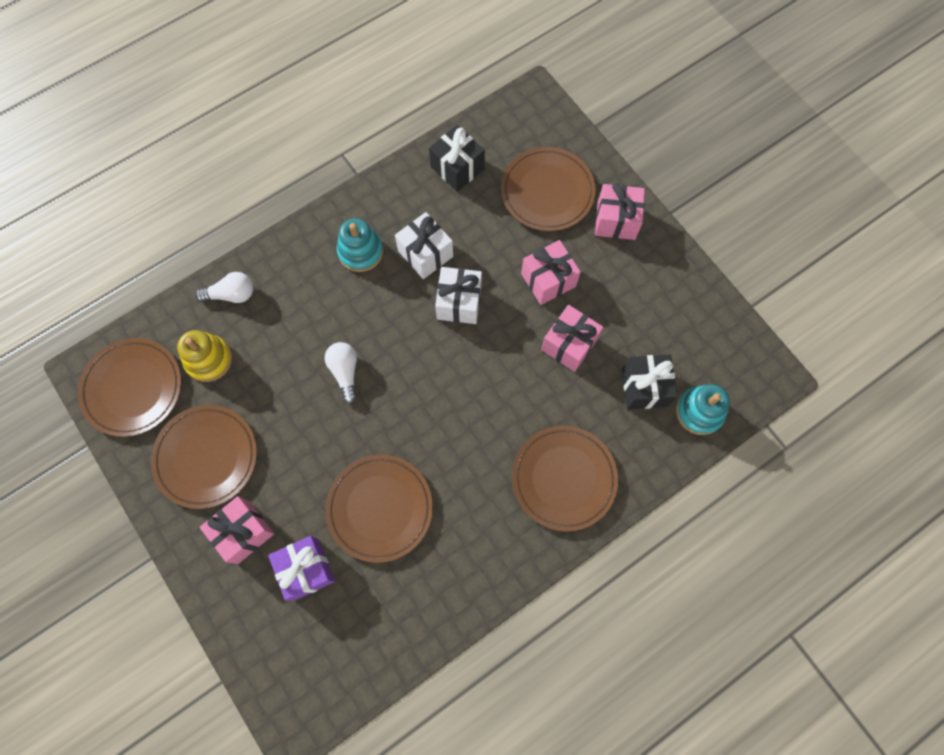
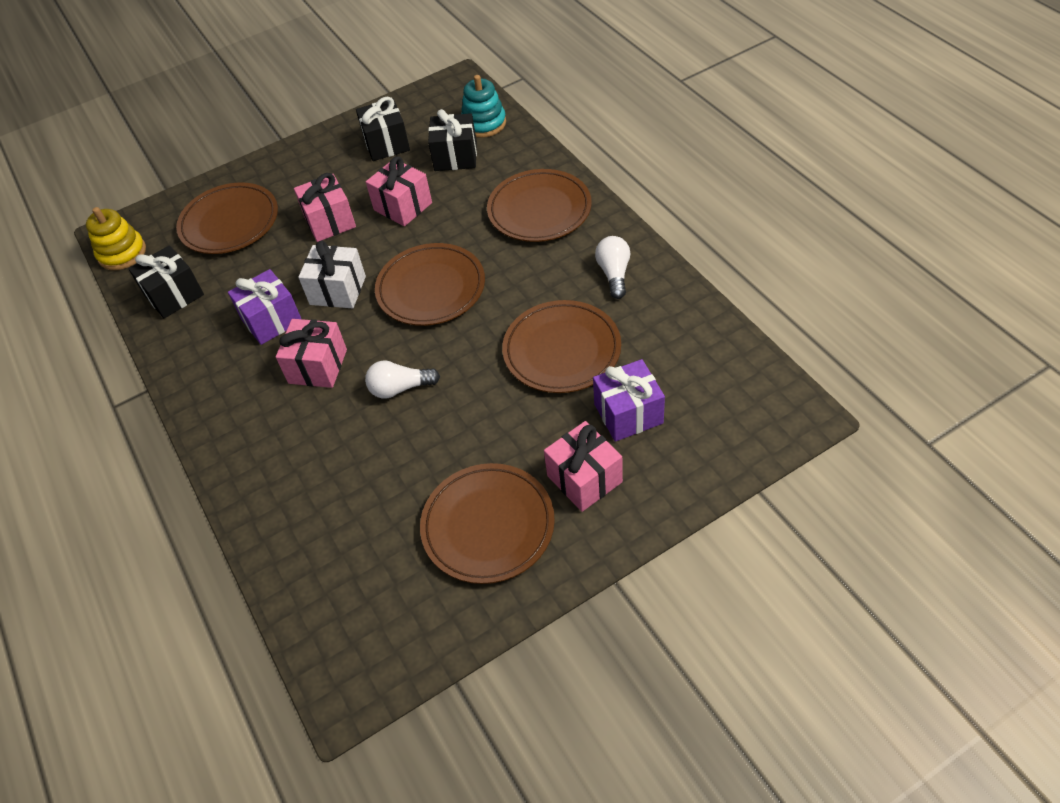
camera: 80 degrees left, 20 degrees down
brown plate [78,338,181,437] -> brown plate moved to [375,243,485,326]
yellow stacking toy [177,330,232,382] -> yellow stacking toy moved to [86,207,146,270]
white light bulb [195,272,253,303] -> white light bulb moved to [595,236,631,299]
turquoise stacking toy [337,218,383,272] -> none
white gift [395,212,453,279] -> purple gift [228,269,301,345]
pink gift [595,183,645,240] -> pink gift moved to [276,319,347,388]
none -> black gift [356,97,410,161]

